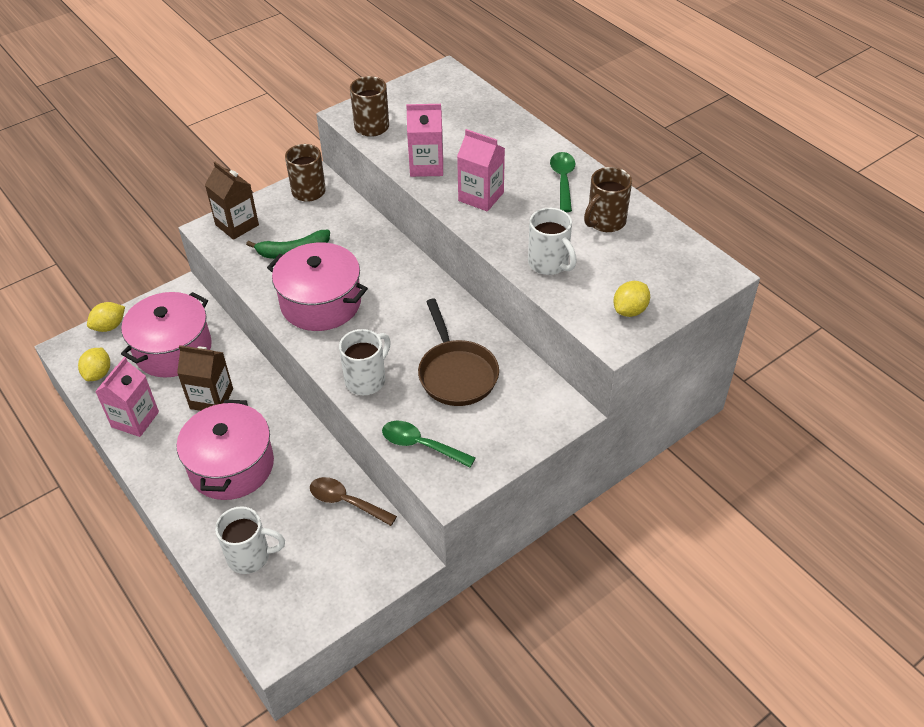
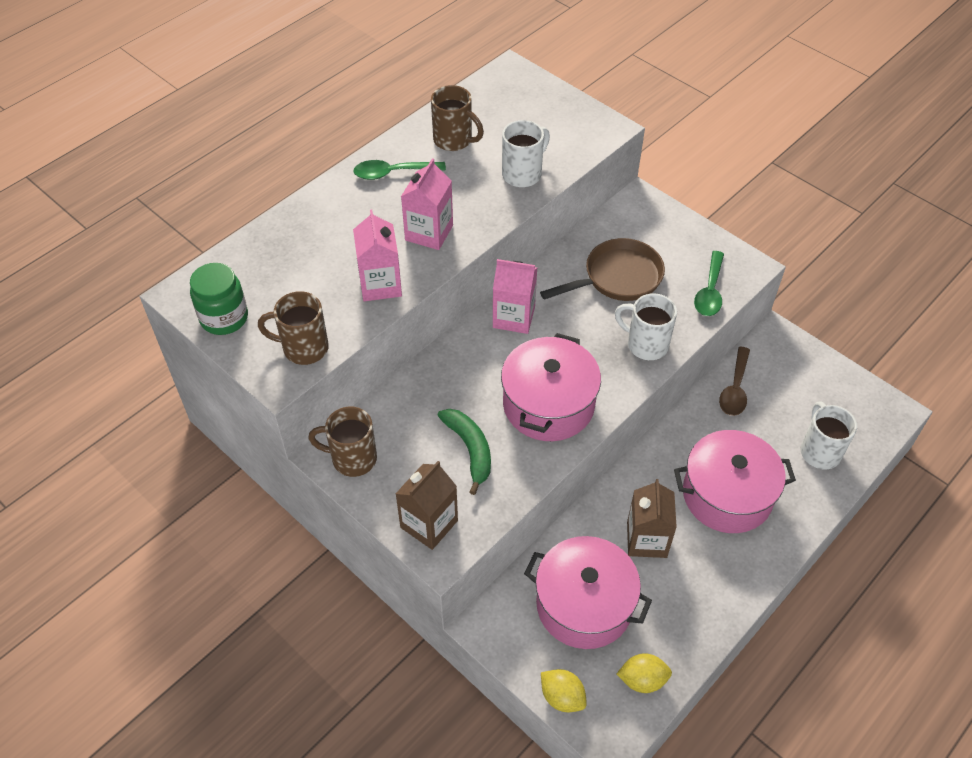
camera: 100 degrees left, 5 degrees up
pink carton [95,357,159,437] -> pink carton moved to [493,259,537,334]
yellow lemon [613,281,650,317] -> none
none -> green jar [190,263,248,335]

